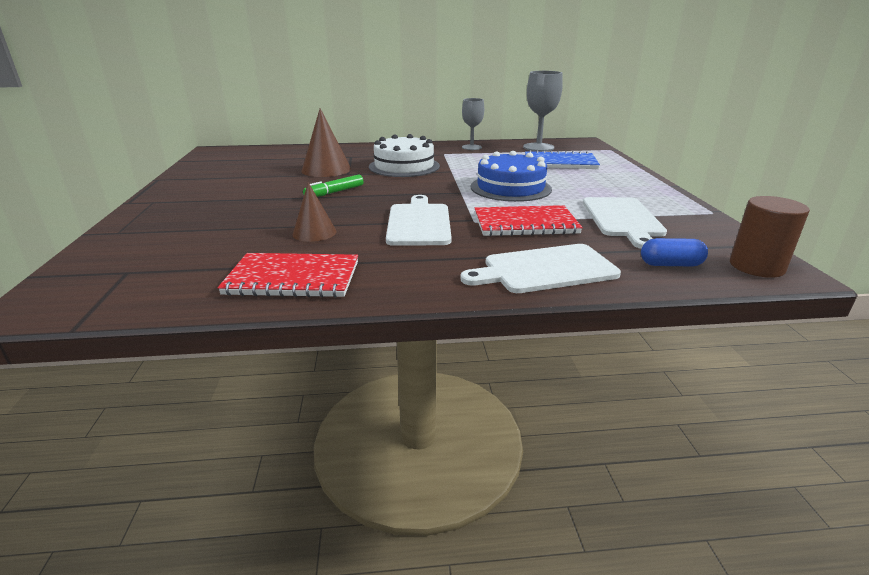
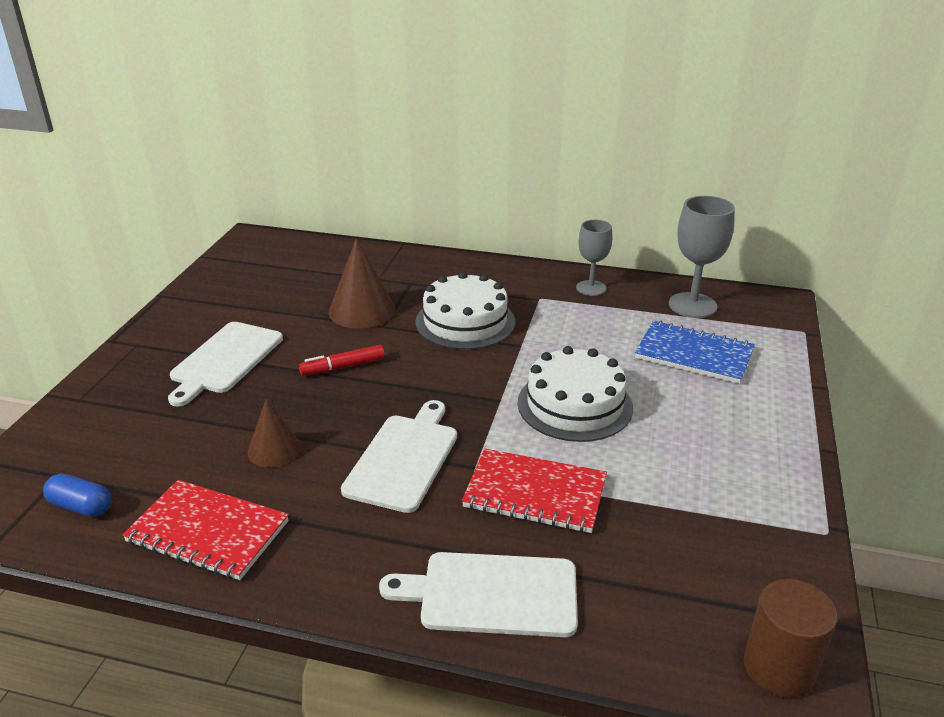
camera: 20 degrees right, 5 degrees up
green marker [303,175,364,197] -> red marker [299,345,385,376]
blue cake [471,151,552,202] -> white cake [518,346,633,442]
white cutting board [583,197,667,249] -> white cutting board moved to [168,322,283,407]
blue capsule [641,238,708,266] -> blue capsule moved to [43,474,112,517]

